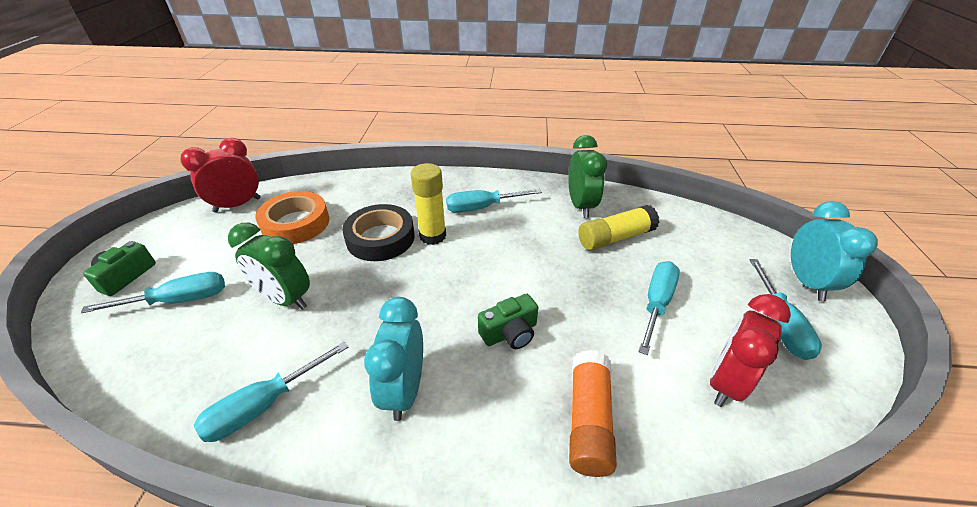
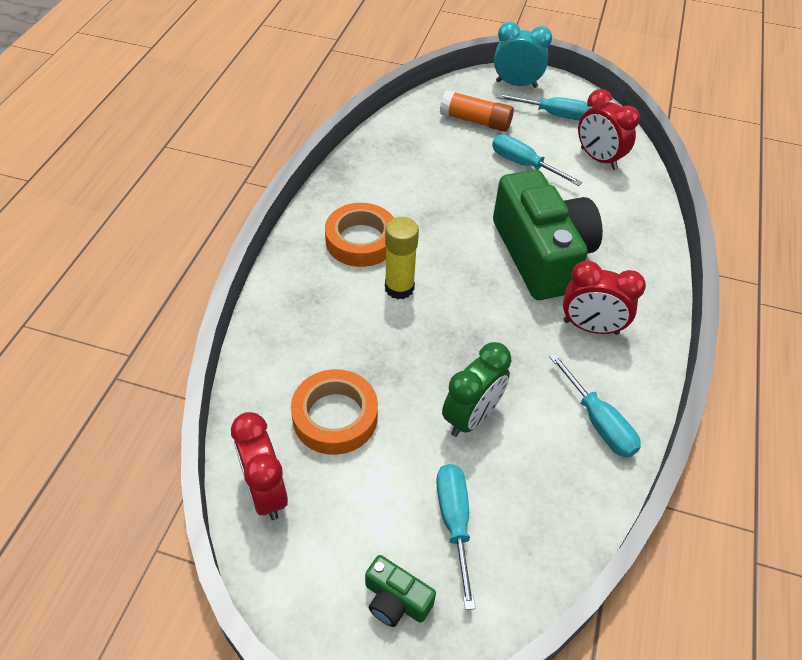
camera: 80 degrees left, 10 degrees up
black tape [342,204,415,261] -> none
turquoise clock [364,297,423,421] -> red clock [563,260,646,335]
turquoise screwdriver [446,189,542,213] -> orange tape [325,203,394,267]
green camera [478,294,539,349] -> green camera [493,170,603,300], size x2.40
green clock [568,135,607,218] -> none
orange glue stick [569,350,617,477] -> orange glue stick moved to [440,90,514,132]
yellow glue stick [578,205,659,251] -> none

